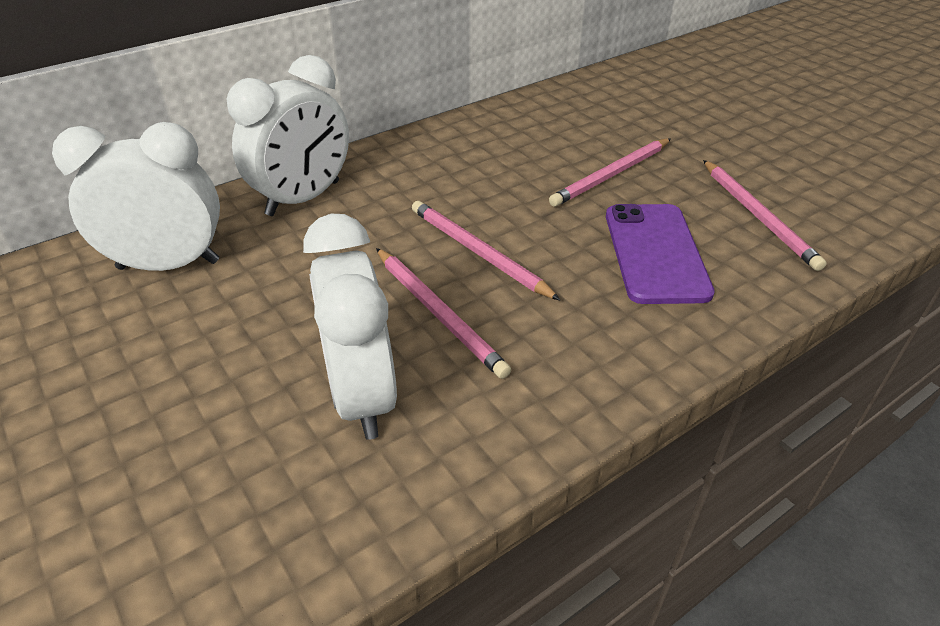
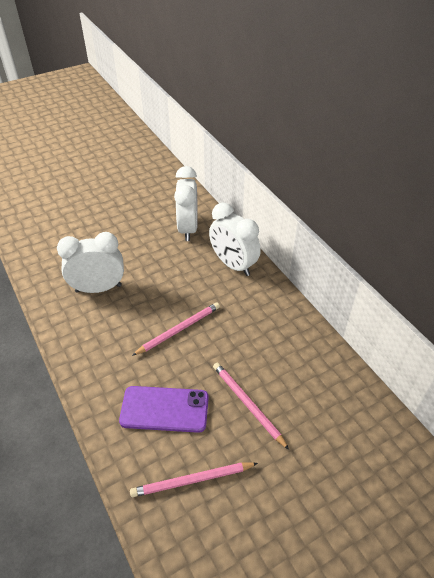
camera: 95 degrees right, 5 degrees up
pink pencil [376,248,511,379] -> none

